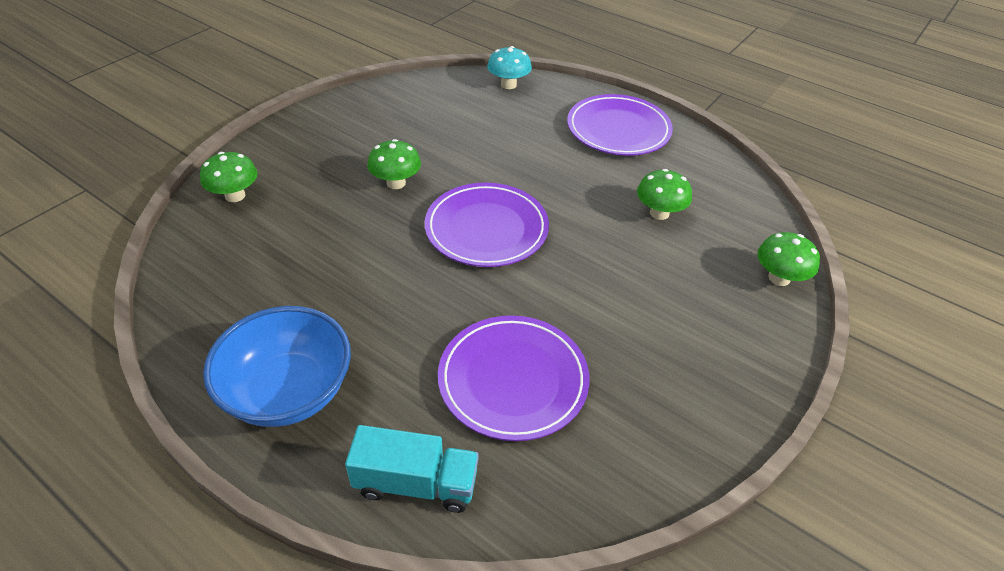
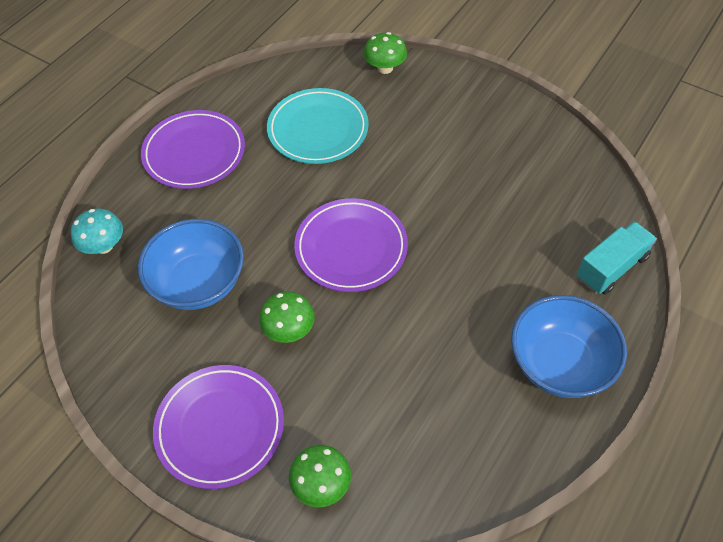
camera: 90 degrees left, 10 degrees up
turquoise truck [345,425,479,513] -> turquoise truck turned 45 degrees clockwise [577,221,657,295]
purple plate [438,315,590,441] -> purple plate moved to [153,365,284,489]
green mushroom [637,169,692,220] -> turquoise plate [267,88,369,164]
none -> blue bowl [138,219,244,310]

